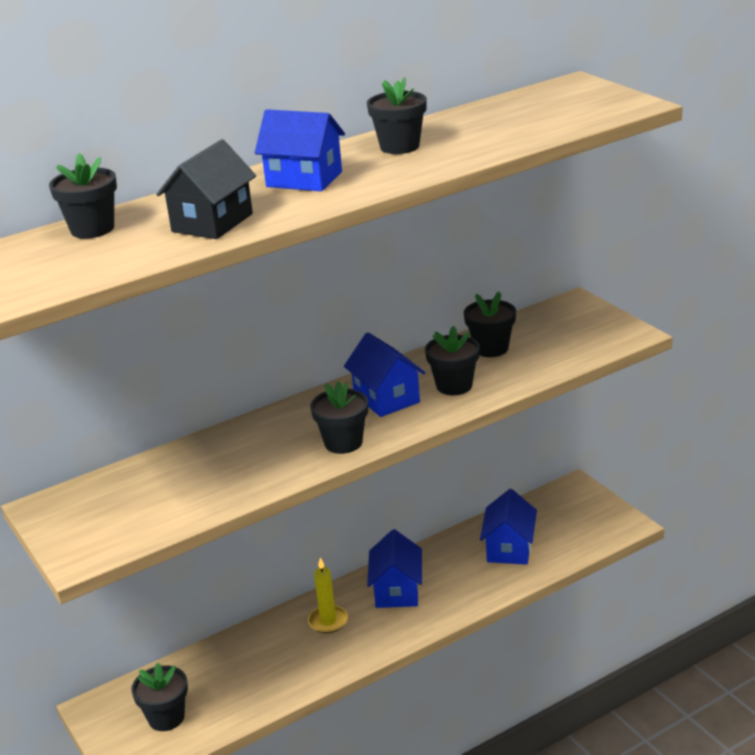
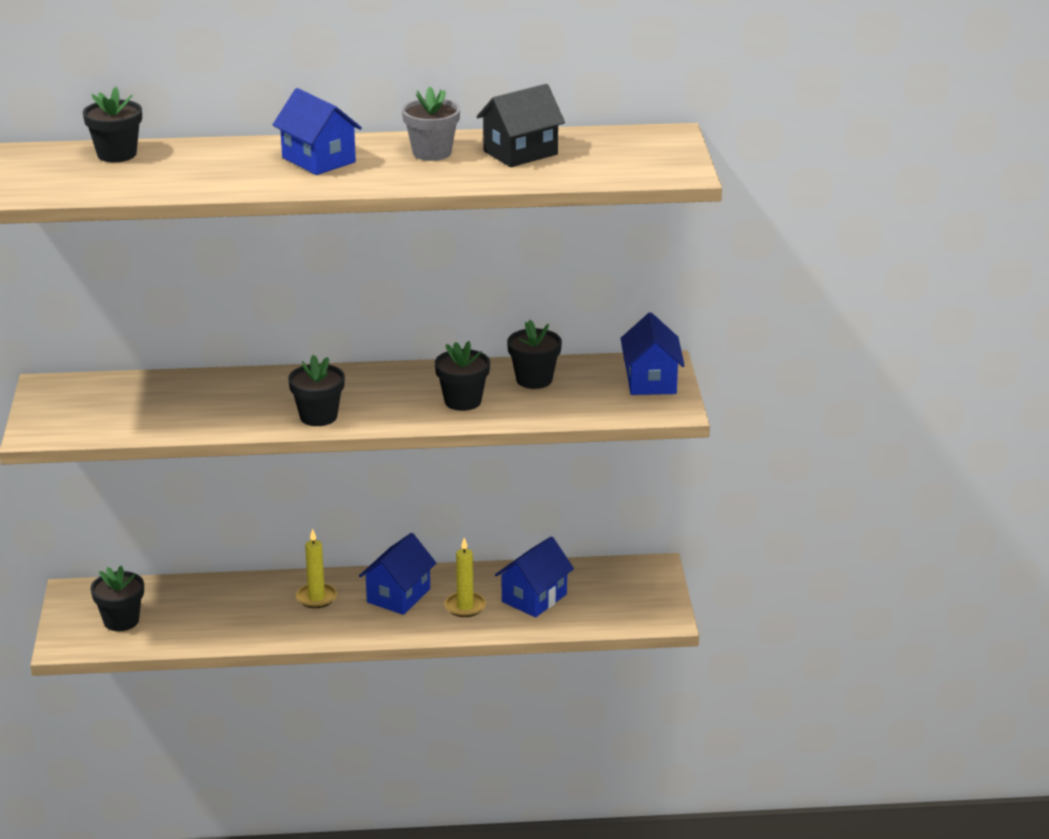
camera: 25 degrees right, 0 degrees up
black house [156,139,256,239] -> black house moved to [476,84,565,167]
blue house [344,332,425,417] -> blue house moved to [620,312,685,395]
black flower pot [367,77,427,154] -> grey flower pot [402,87,460,161]
none -> yellow candle [445,538,486,617]

